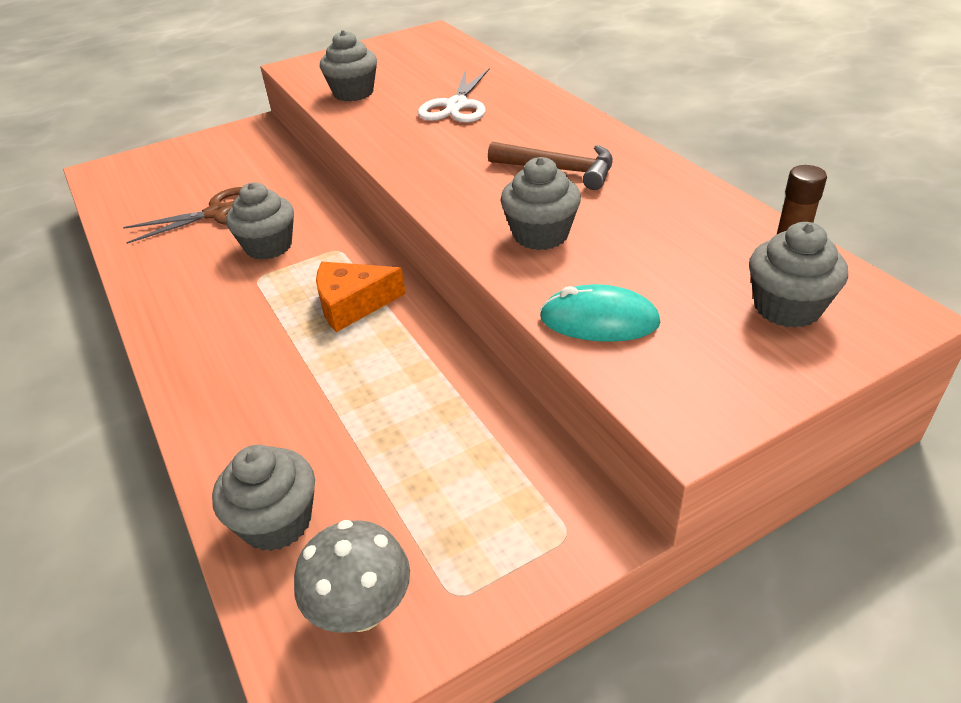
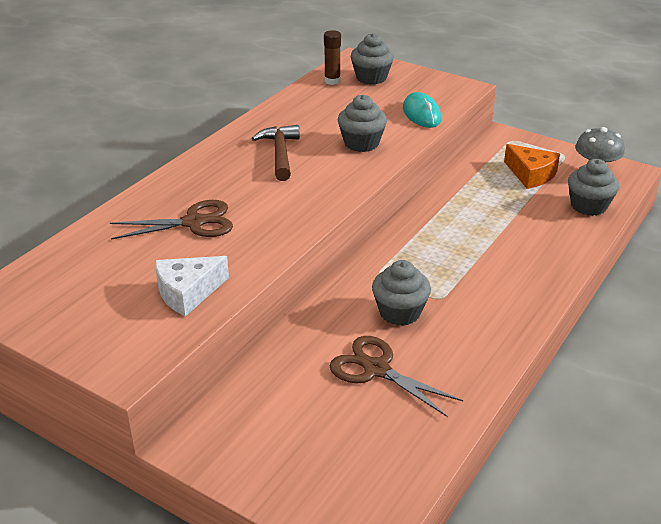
camera: 120 degrees left, 5 degrees down
orange cheese [316,262,406,332] -> orange cheese moved to [504,144,560,189]
grey cupcake [320,30,377,101] -> white cheese [155,256,229,317]
white scissors [418,69,489,123] -> brown scissors [110,200,233,240]

